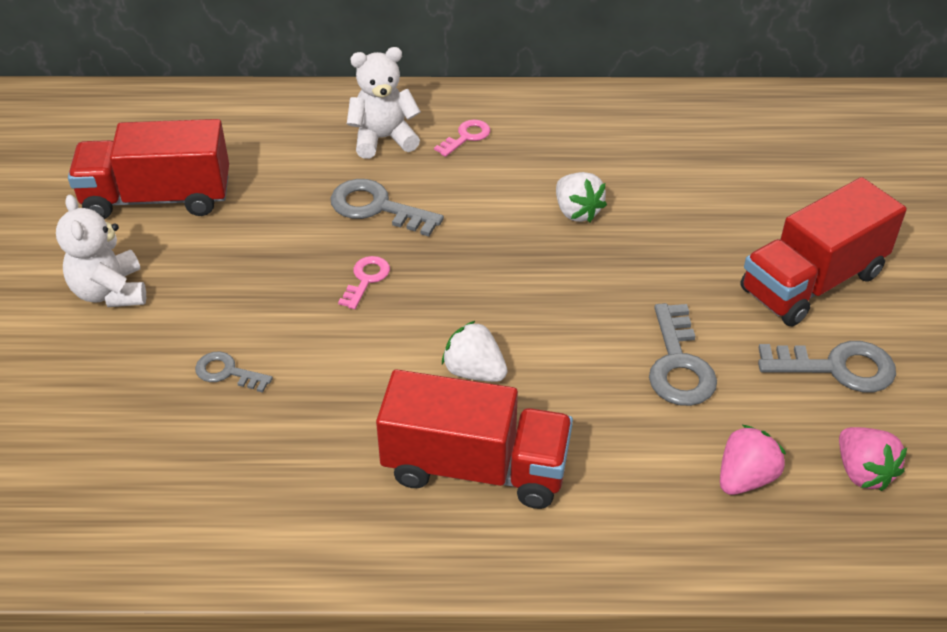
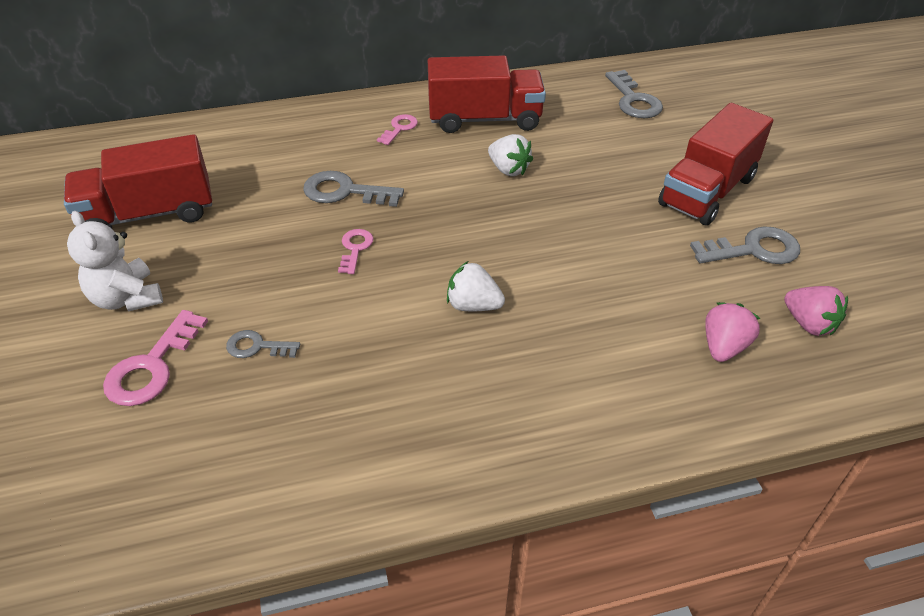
camera: 15 degrees left, 0 degrees up
white teddy bear [347,47,421,159] -> none
red truck [376,369,573,509] -> red truck moved to [428,56,546,133]
grey key [649,303,717,406] -> grey key moved to [605,70,663,118]
none -> pink key [103,310,208,406]

